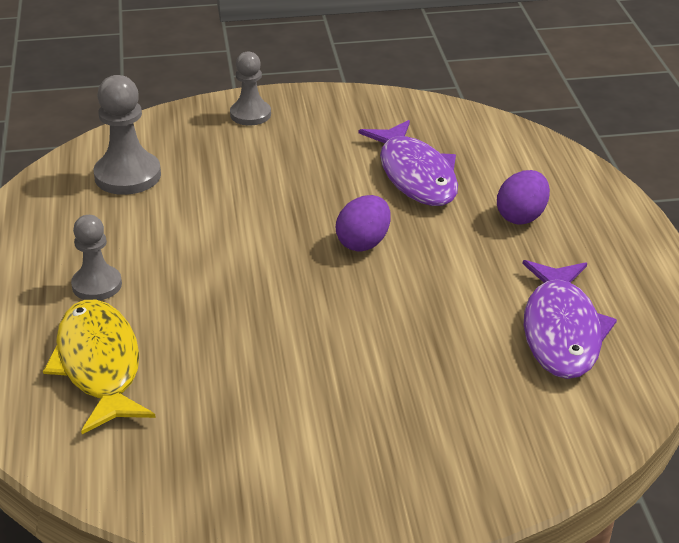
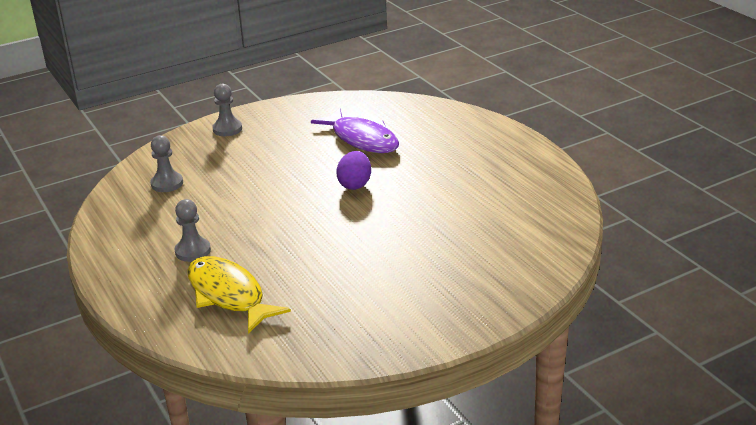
camera: 20 degrees left, 5 degrees down
grey pawn [93,75,161,195] -> grey pawn [150,135,183,192], size x0.67
purple egg [497,170,550,225] -> none
purple fish [523,260,617,379] -> none

